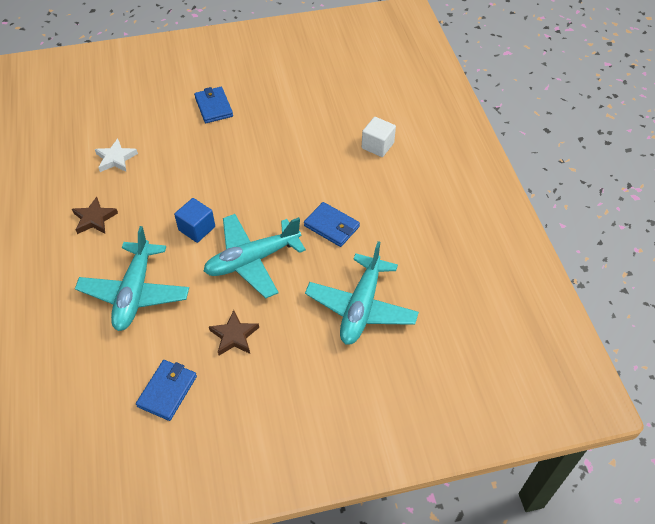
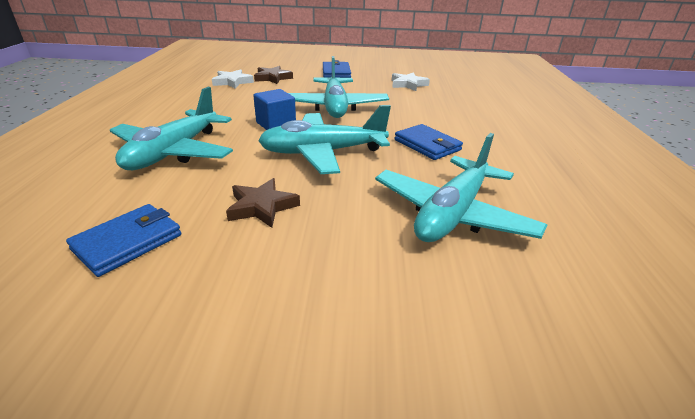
camera: 15 degrees right, 20 degrees down
brown star [72,197,118,234] -> brown star moved to [254,66,293,84]
white cube [362,117,396,157] -> none
none -> turquoise plane [288,56,389,118]
none -> white star [392,72,430,91]

